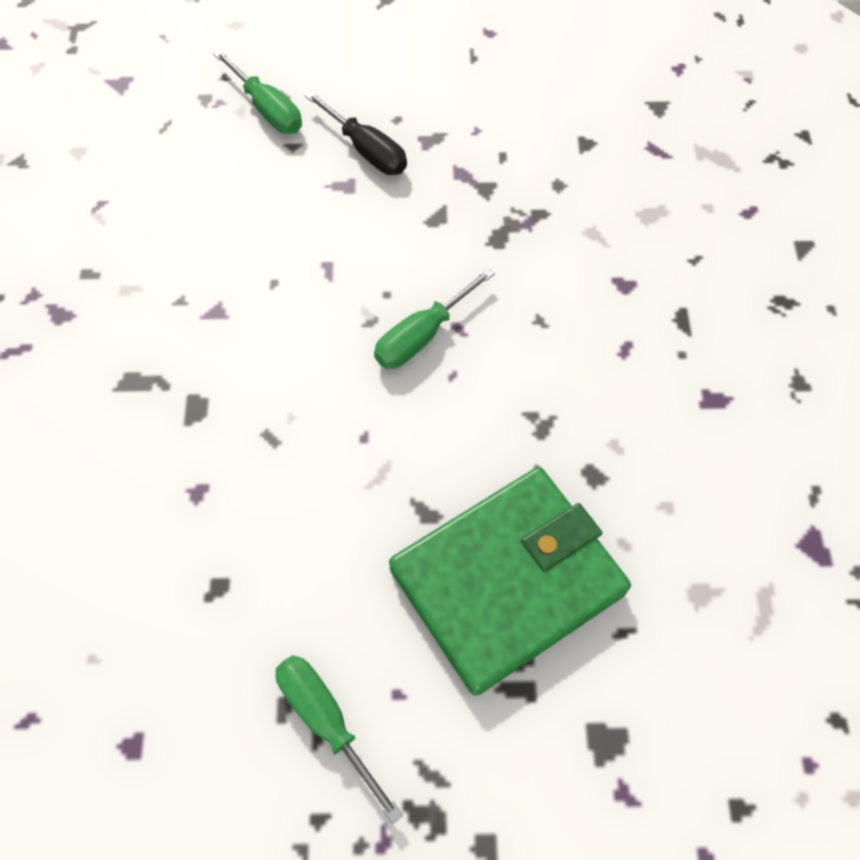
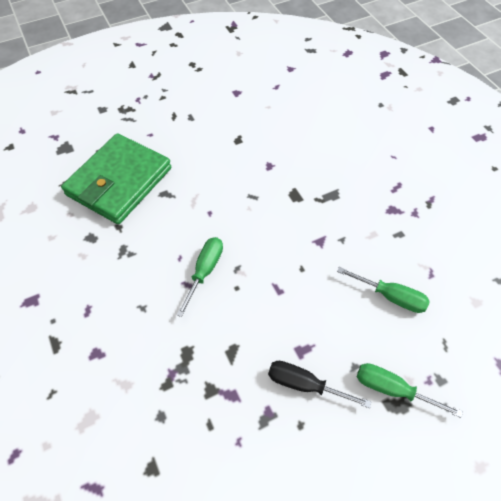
camera: 155 degrees right, 5 degrees down
green screwdriver [276,655,403,824] -> green screwdriver moved to [337,267,430,313]

